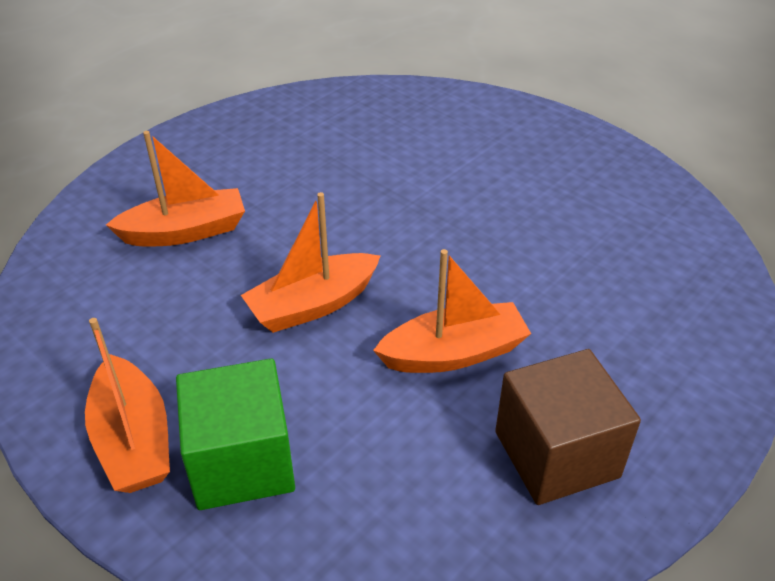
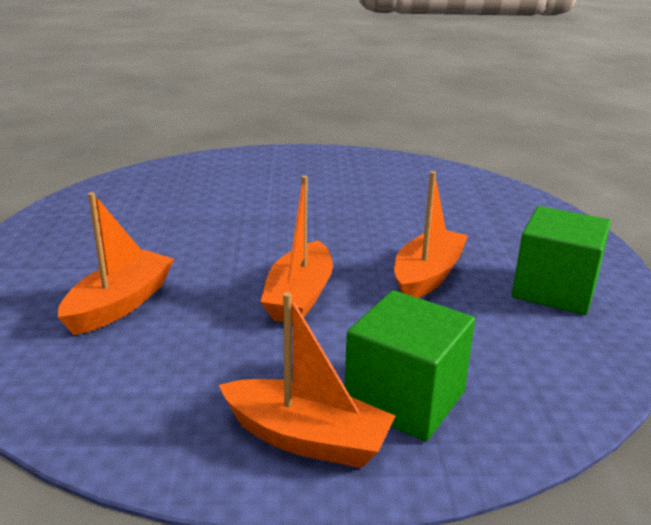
camera: 45 degrees left, 15 degrees down
brown cube [495,349,641,505] -> green cube [512,206,611,315]

